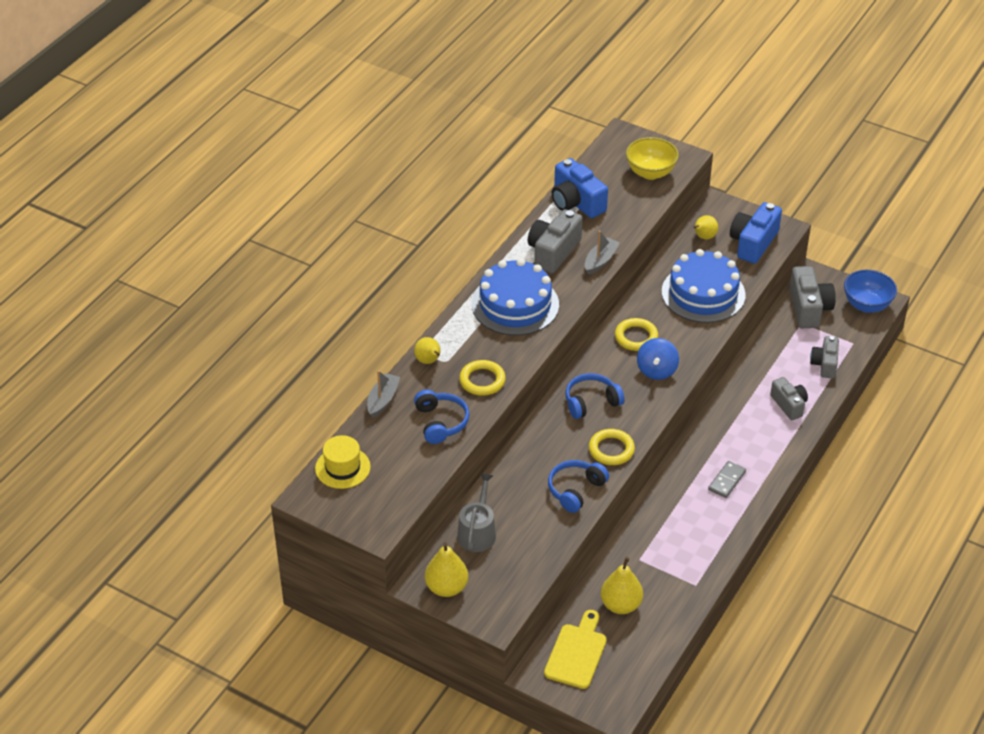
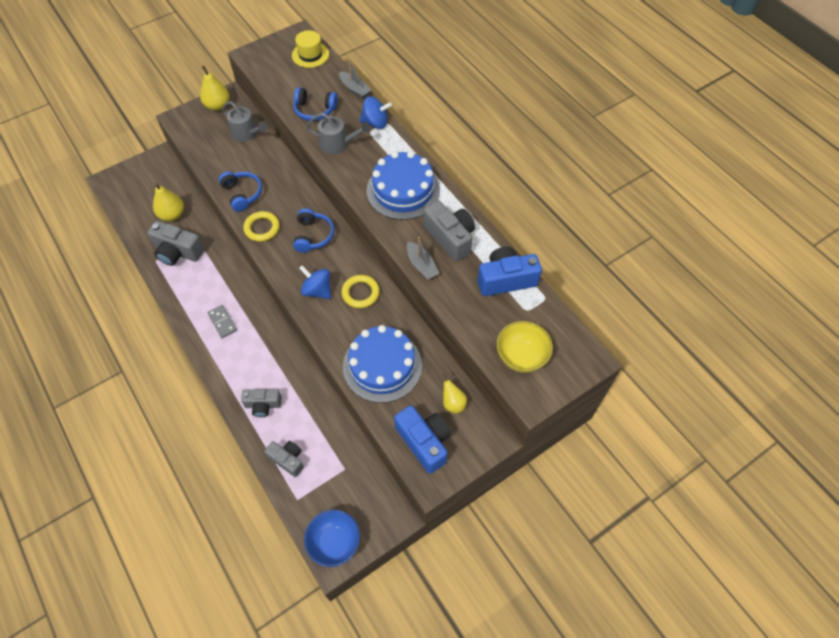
camera: 115 degrees right, 15 degrees up
yellow pear [414,337,440,364] -> blue spinning top [359,97,392,129]
yellow ring [459,360,506,396] -> grey watering can [306,113,370,154]
yellow cutting board [544,610,607,689] -> none
grey camera [789,266,836,328] -> grey camera moved to [147,221,204,266]

